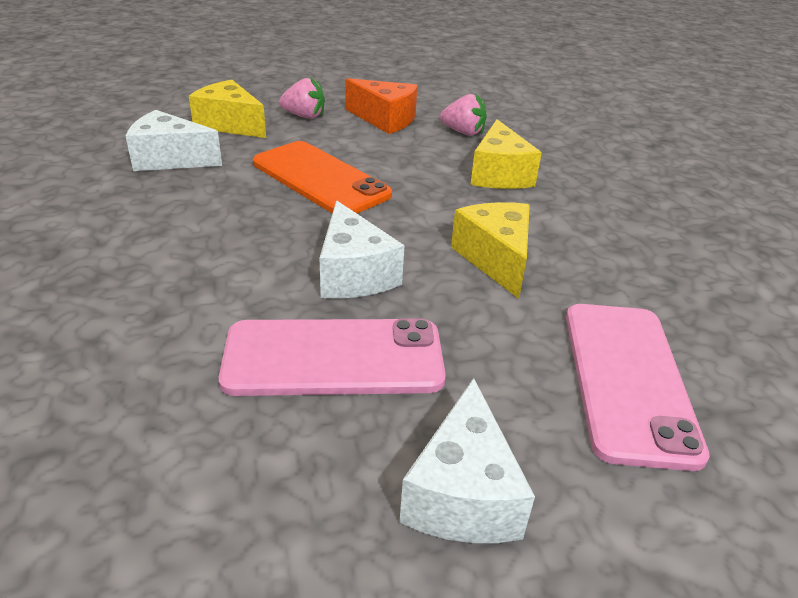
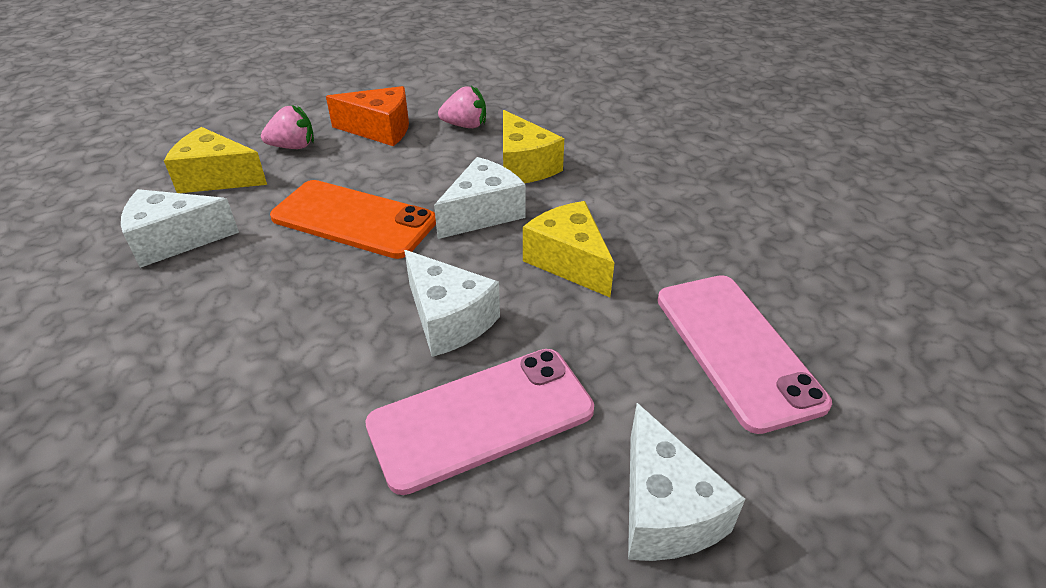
camera: 20 degrees left, 5 degrees up
none -> white cheese [434,157,526,239]

